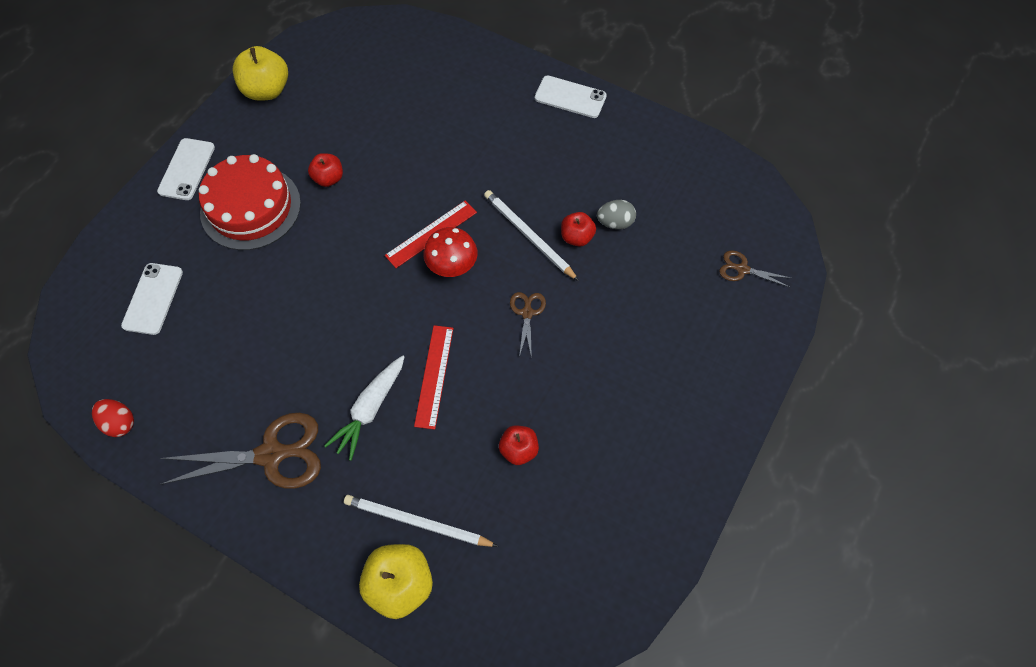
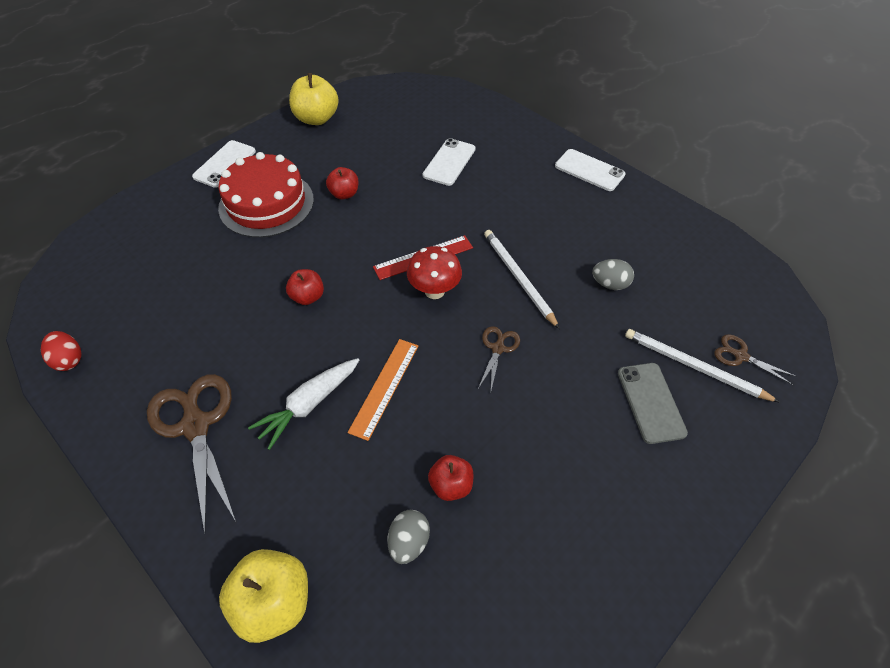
camera: 15 degrees right, 10 degrees down
white phone [121,263,183,335] -> white phone moved to [423,138,476,186]
brown scissors [160,413,321,489] -> brown scissors turned 120 degrees counterclockwise [147,374,237,534]
white pencil [344,495,498,547] -> white pencil moved to [625,329,780,403]
red ruler [414,325,453,430] -> orange ruler [348,339,418,441]
red apple [561,212,596,247] -> red apple moved to [286,269,324,305]
none -> grey egg [388,510,430,564]
none -> grey phone [618,363,688,444]

